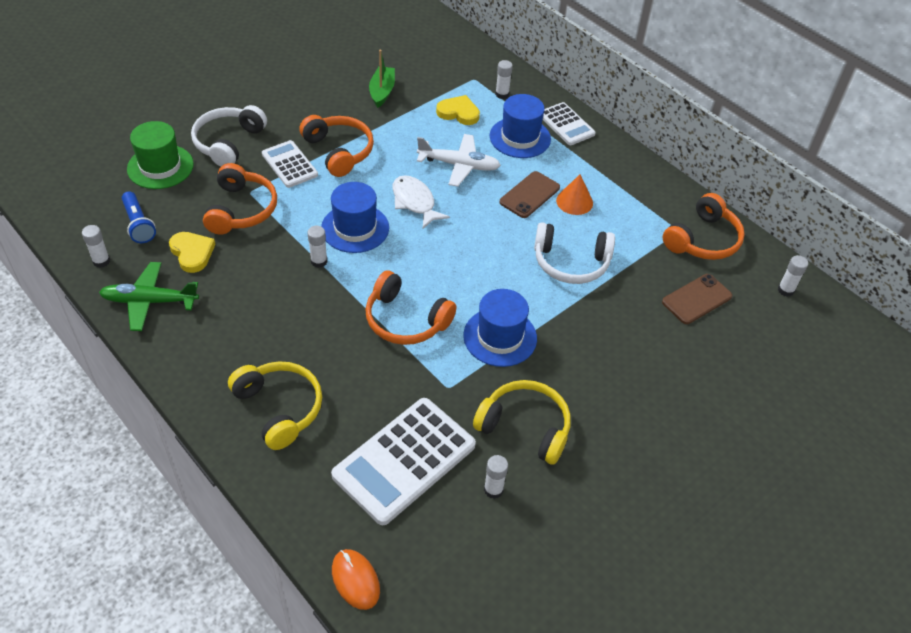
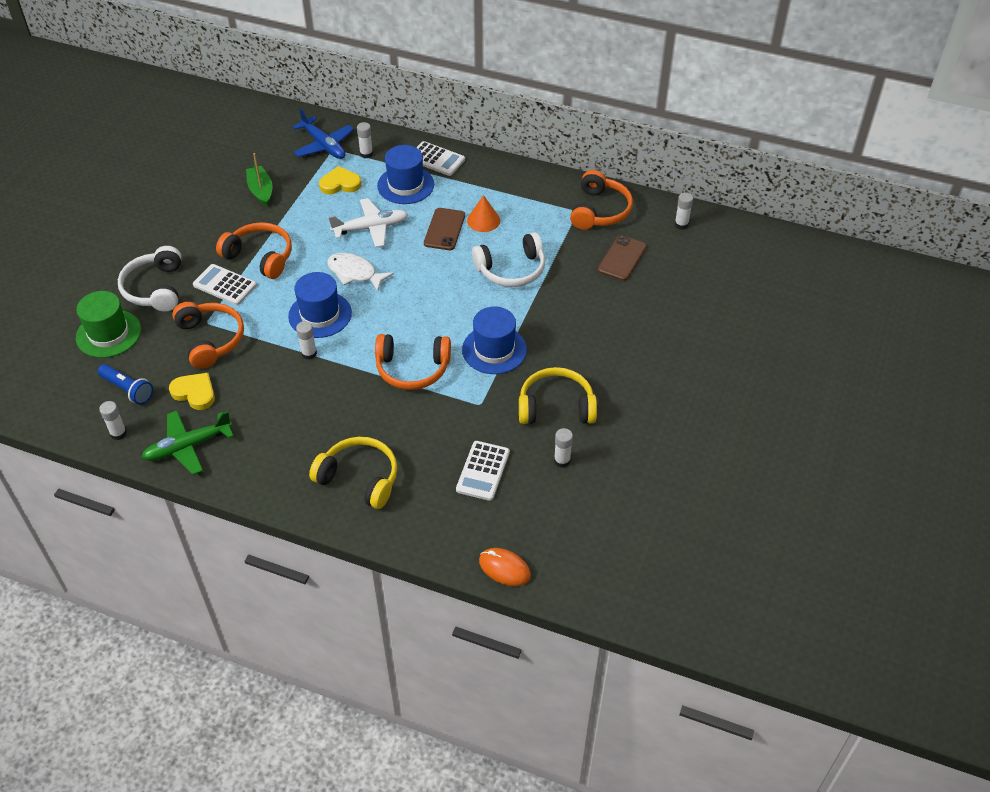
camera: 25 degrees left, 0 degrees up
white calculator [331,398,476,525] -> white calculator [456,441,510,501], size x0.57
none -> blue plane [292,108,354,159]

